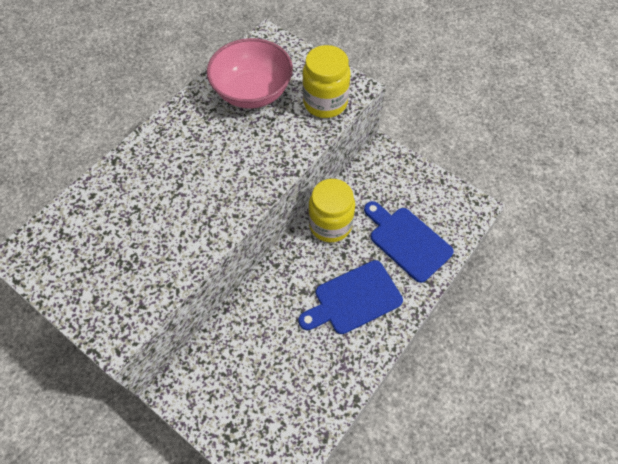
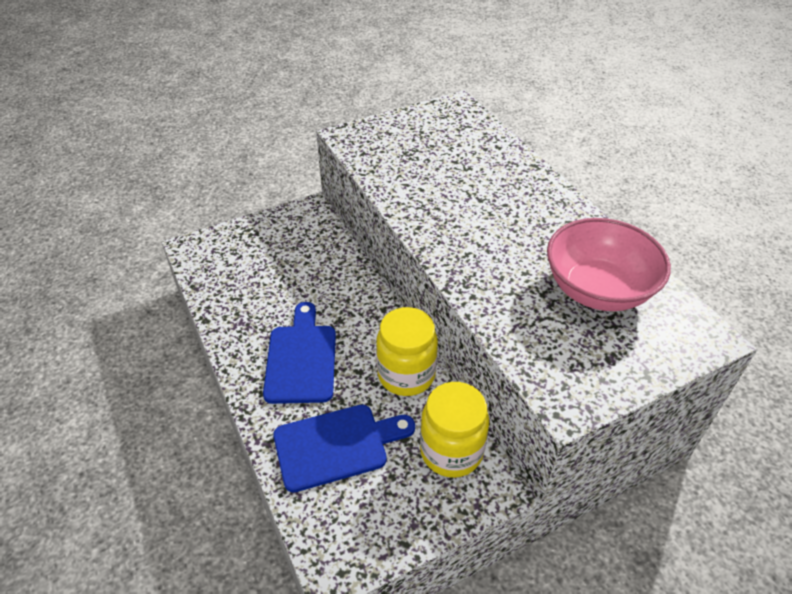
camera: 115 degrees right, 15 degrees down
yellow jar [302,45,351,118] -> yellow jar moved to [420,382,489,478]

